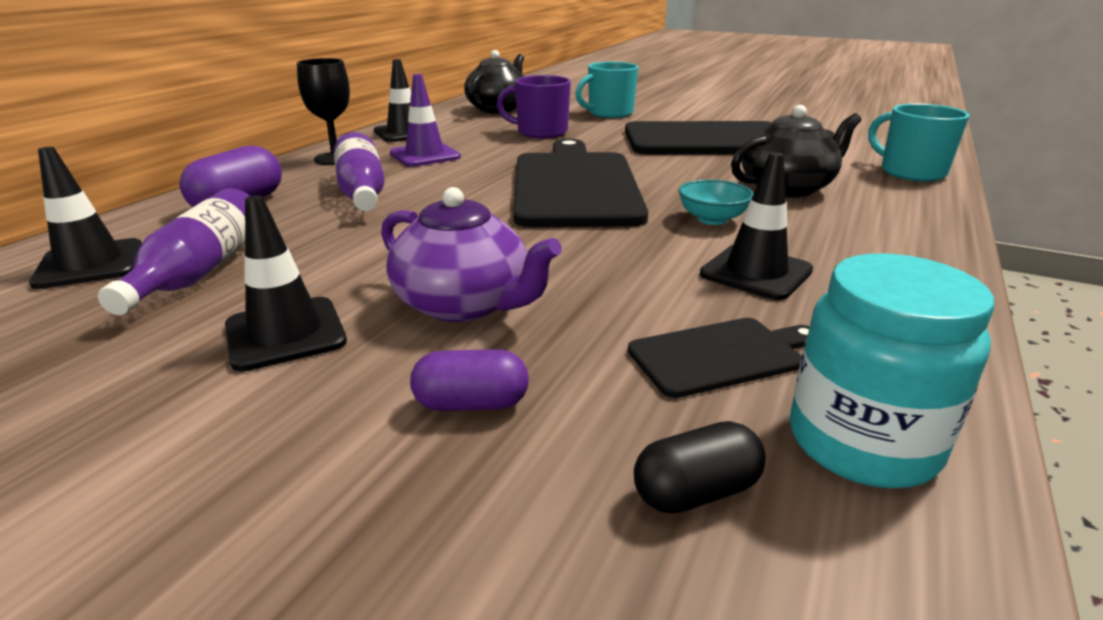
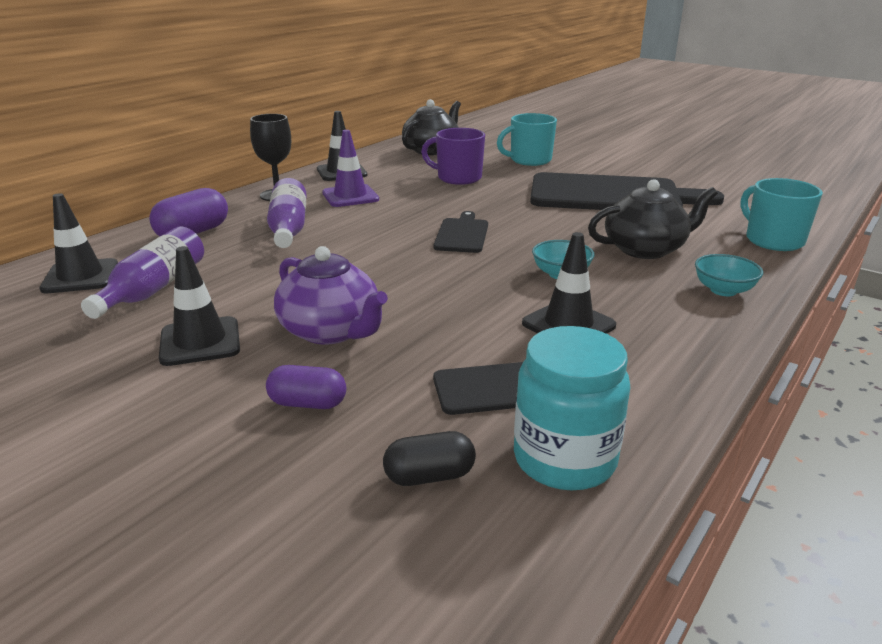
camera: 10 degrees right, 0 degrees up
black cutting board [513,139,648,227] -> black cutting board [433,211,488,253], size x0.47
none -> turquoise bowl [695,254,763,296]

